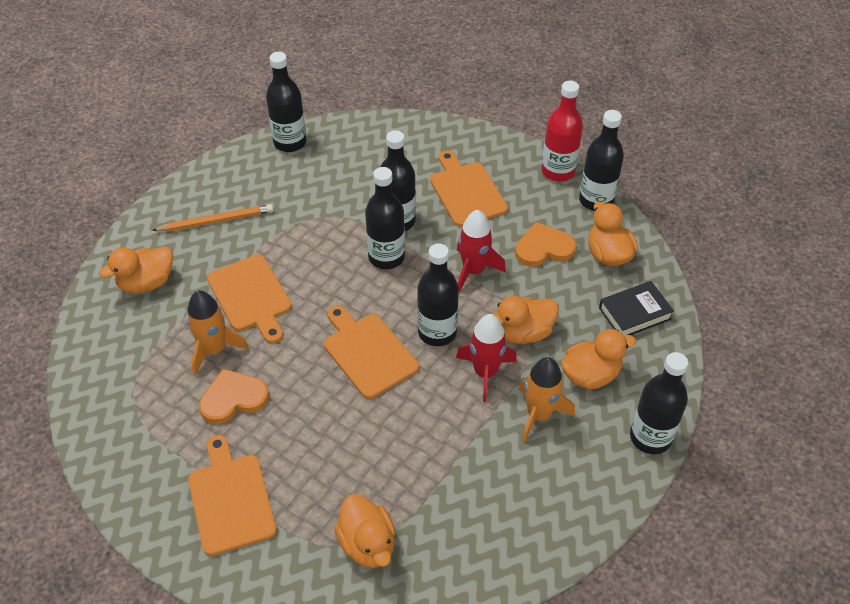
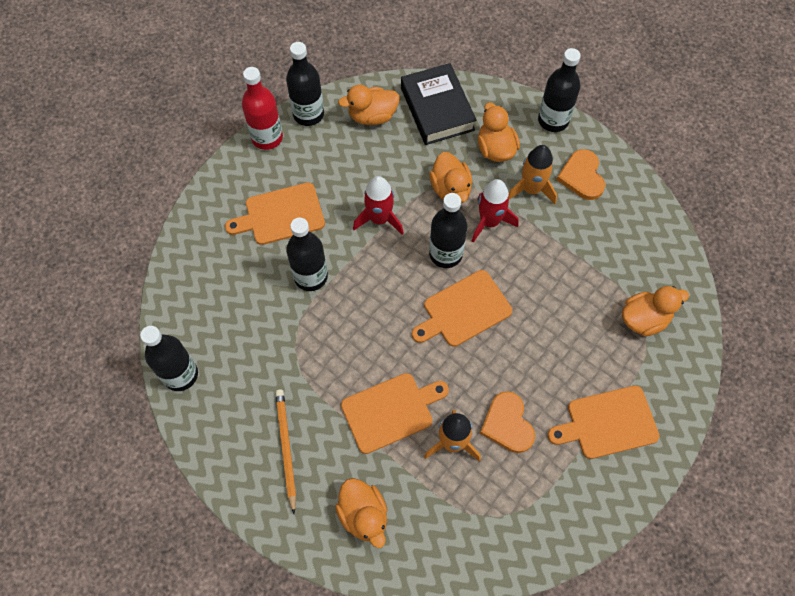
camera: 85 degrees left, 15 degrees up
black bottle [365,167,405,269] -> none
orange heart [515,222,577,266] -> orange heart moved to [557,149,605,200]
black book [599,281,674,335] -> black book [401,63,477,145], size x1.52

